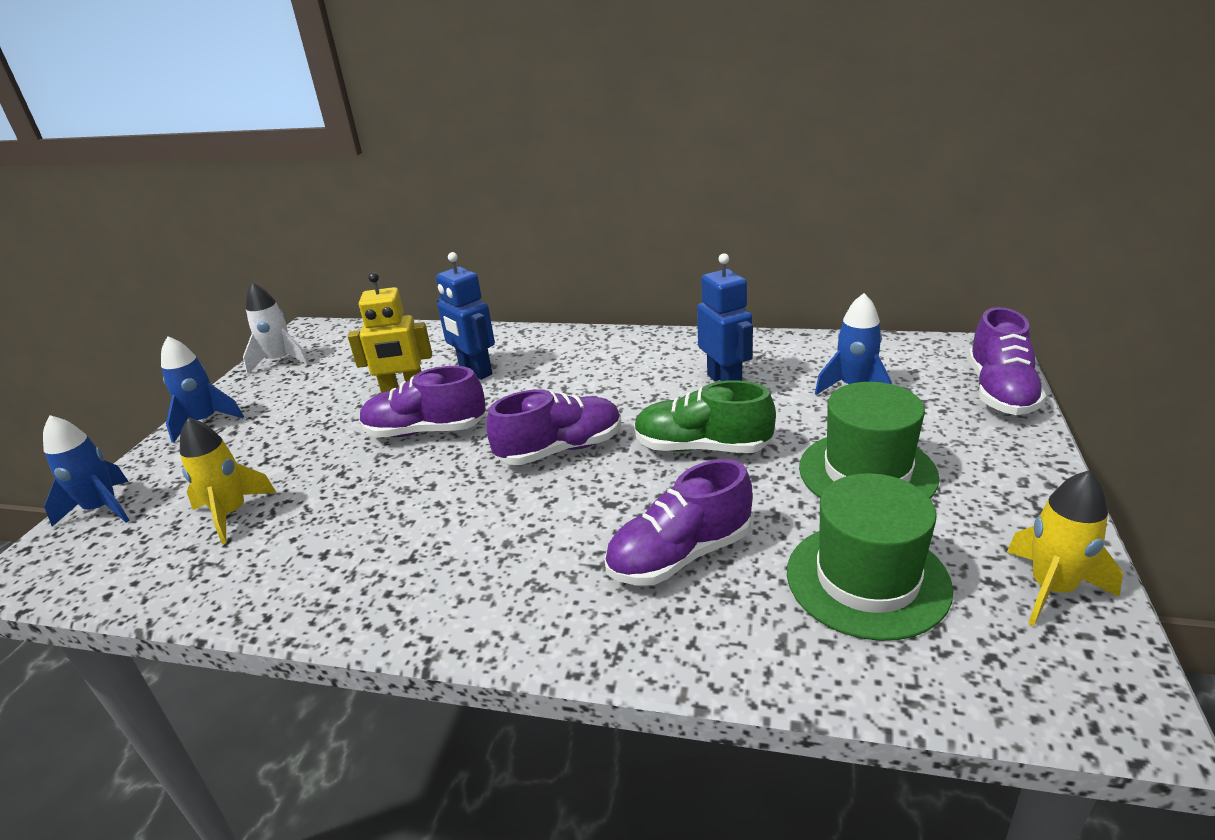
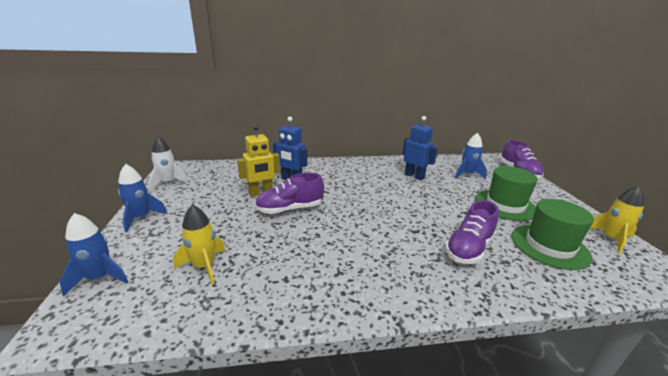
camera: 25 degrees left, 5 degrees down
purple shoe [486,390,621,465] -> none
green shoe [634,380,776,453] -> none

